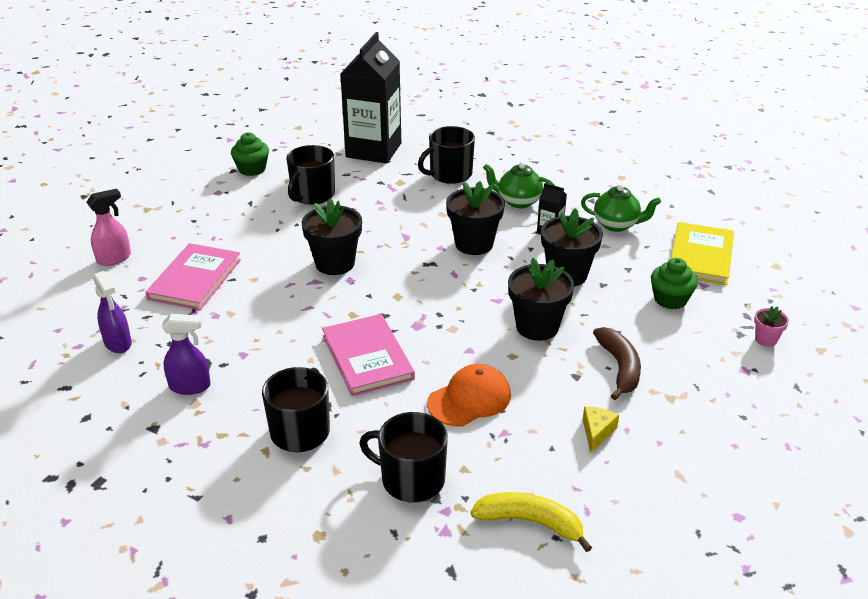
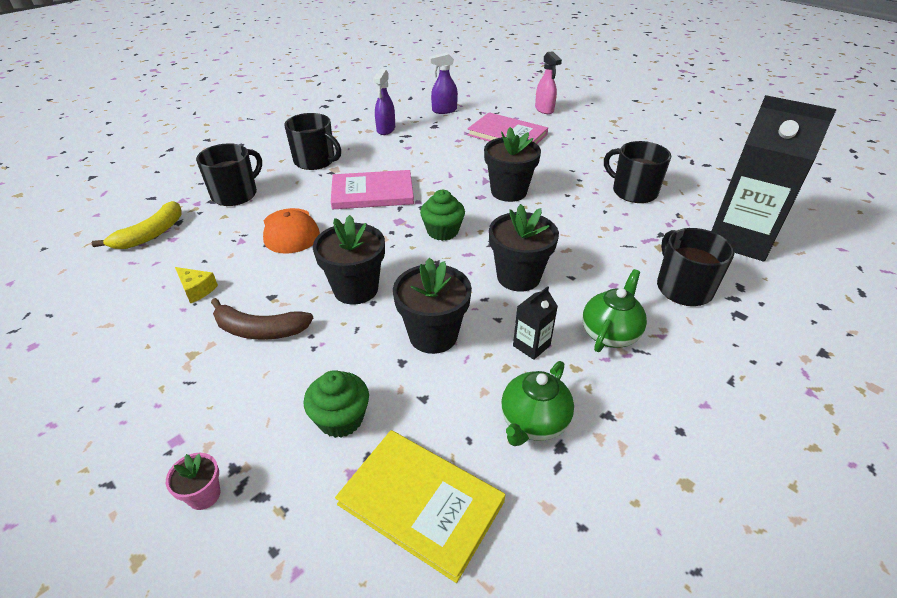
camera: 105 degrees right, 5 degrees up
green cupcake [231,132,269,176] -> green cupcake moved to [420,190,465,241]

